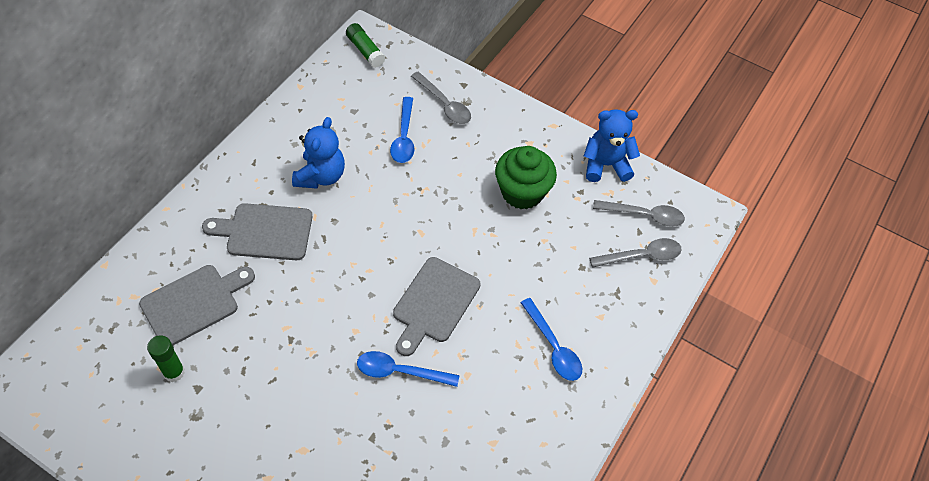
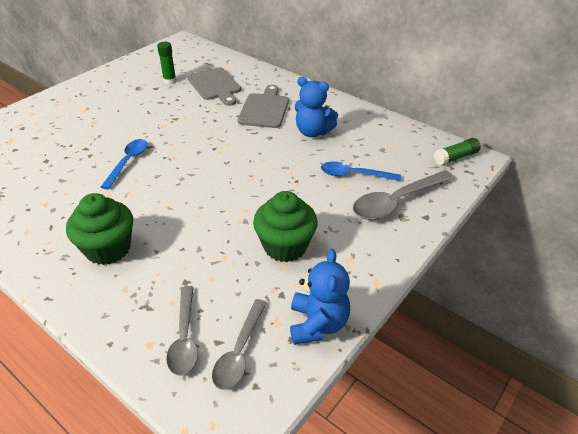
camera: 100 degrees right, 15 degrees down
grey cutting board [393,257,481,356] -> none
grey spoon [411,72,471,124] -> grey spoon [353,170,455,220], size x1.51
blue spoon [521,298,582,381] -> green cupcake [66,193,133,265]

